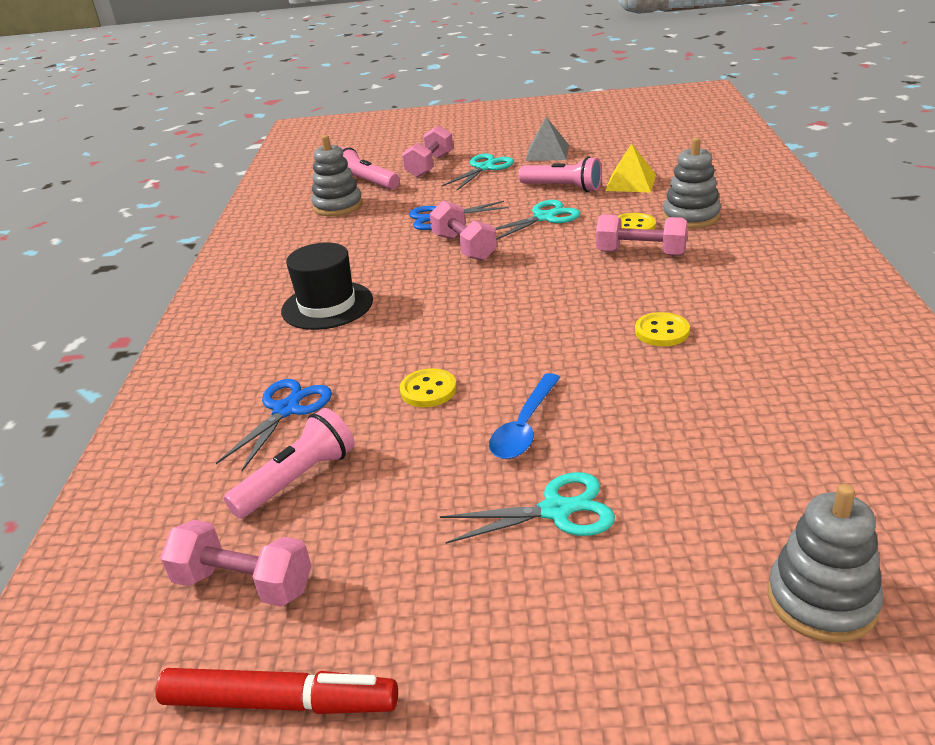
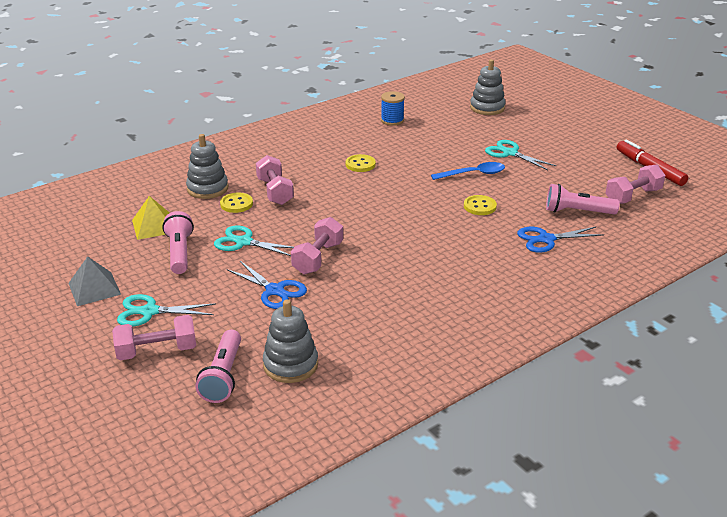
camera: 130 degrees left, 0 degrees up
pink dumbbell [160,520,311,607] -> pink dumbbell turned 75 degrees clockwise [605,164,665,204]
black hat [281,242,373,330] -> none
none -> blue spool [381,91,405,126]

